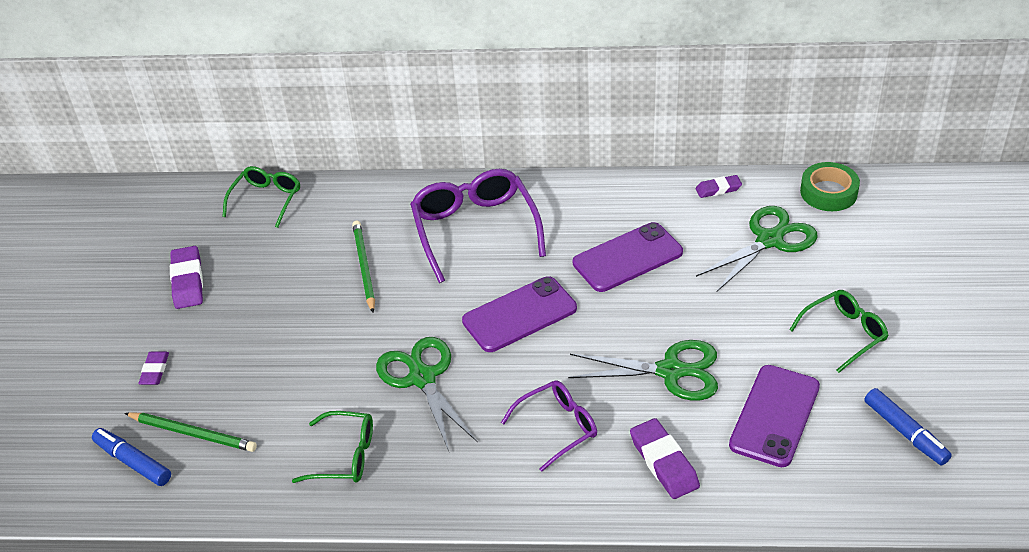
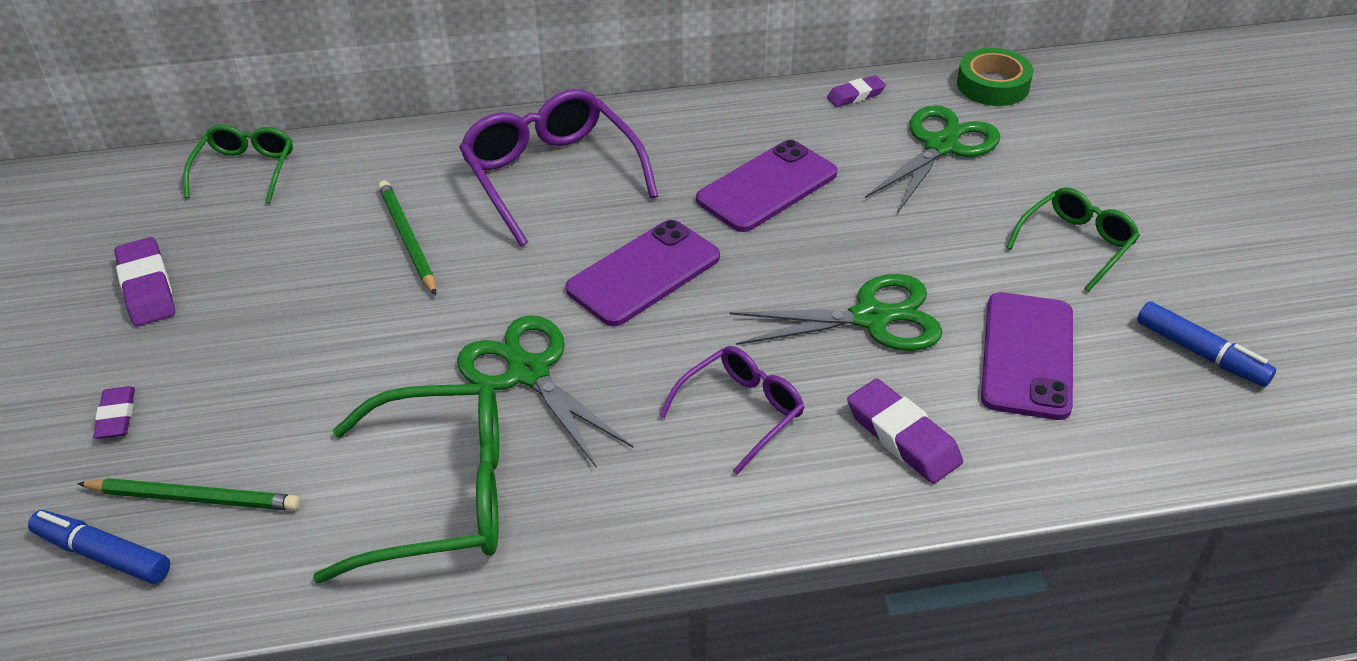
camera: 15 degrees left, 0 degrees up
green glasses [292,411,373,483] -> green glasses [313,383,499,583], size x1.69

